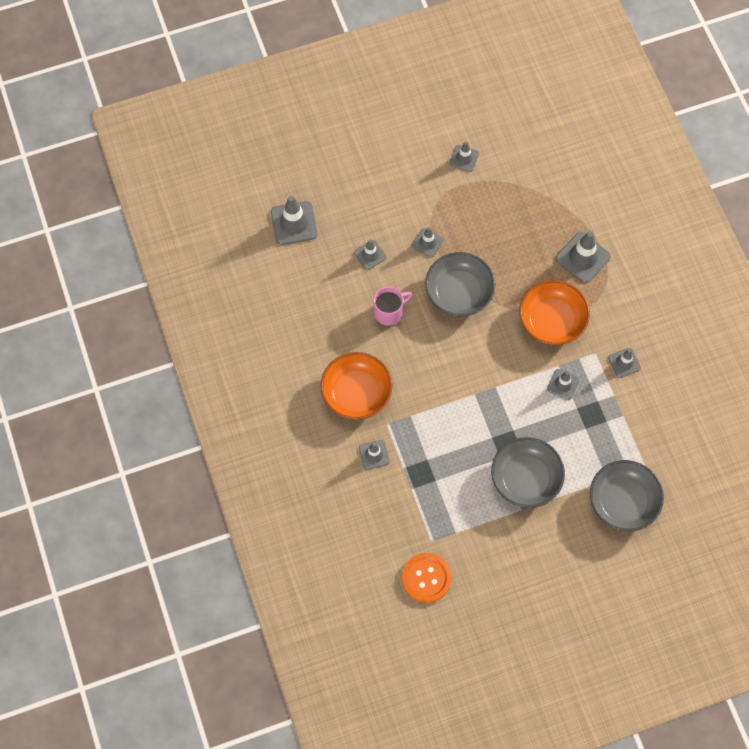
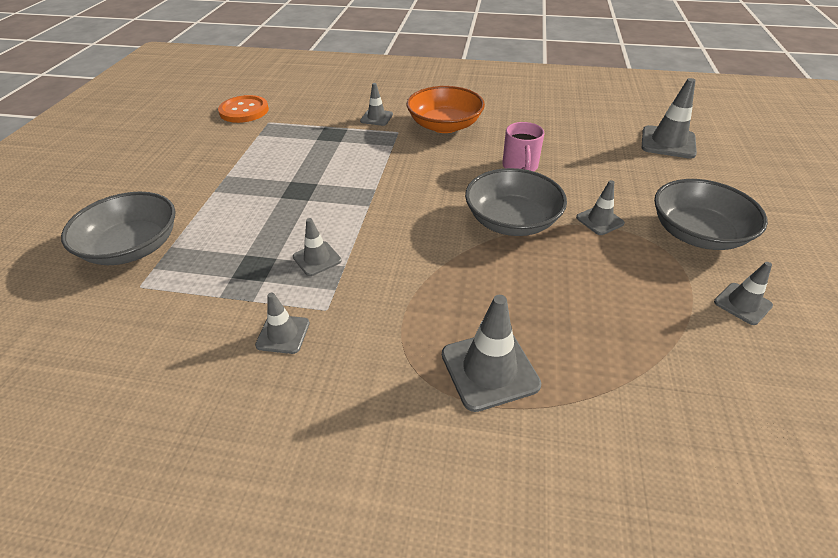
camera: 120 degrees right, 25 degrees down
grey traffic cone [354,239,387,270] -> none
grey bowl [491,437,565,508] -> grey bowl moved to [654,179,768,250]
orange bowl [519,280,590,345] -> none

